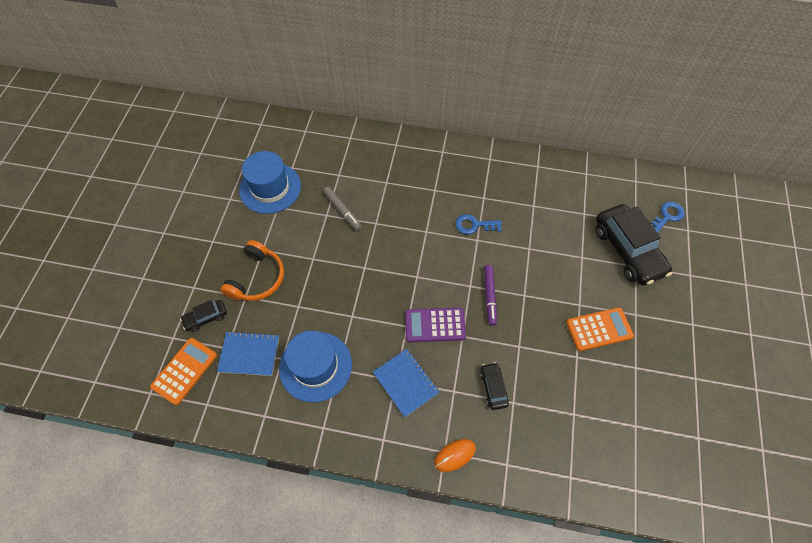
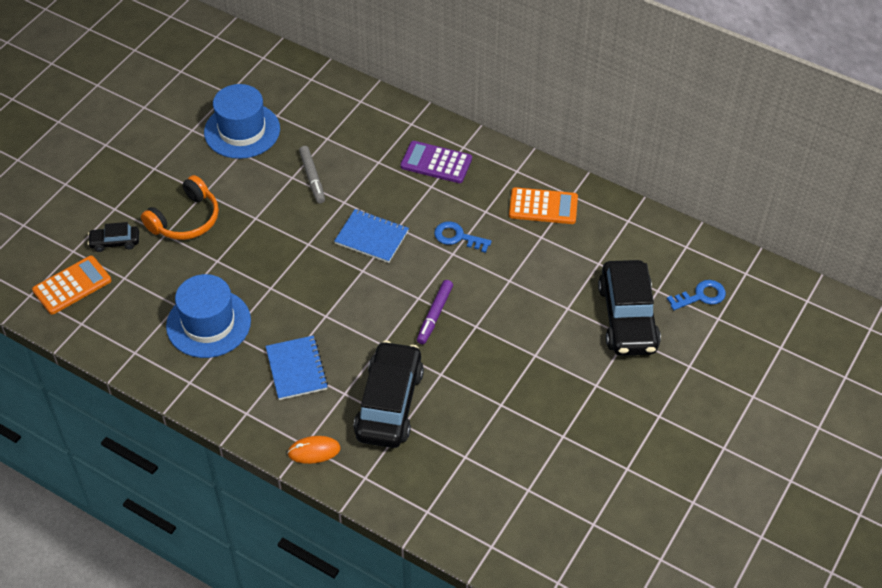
camera: 20 degrees right, 10 degrees down
blue notebook [217,331,279,376] -> blue notebook moved to [334,209,409,263]
purple calculator [405,308,466,342] -> purple calculator moved to [401,141,472,183]
black car [480,362,509,410] -> black car [353,341,424,448], size x2.14
orange calculator [566,307,634,351] -> orange calculator moved to [509,187,578,224]

